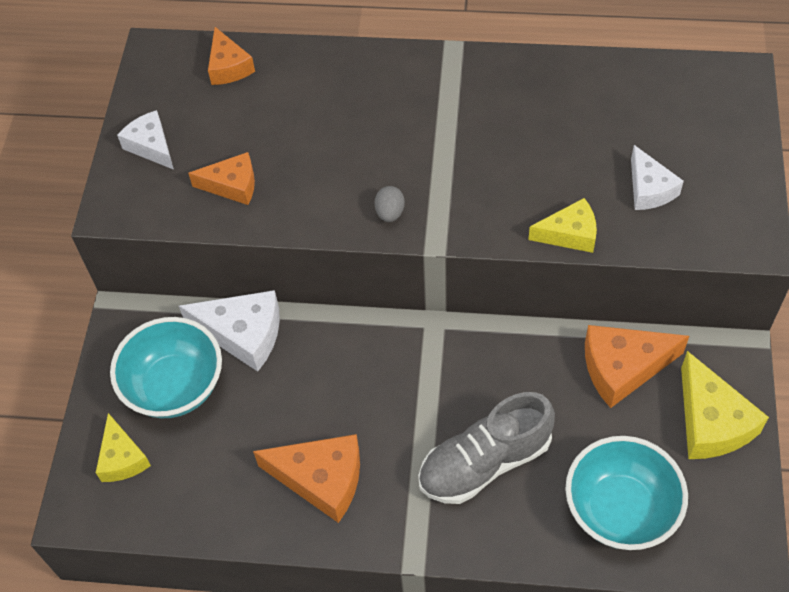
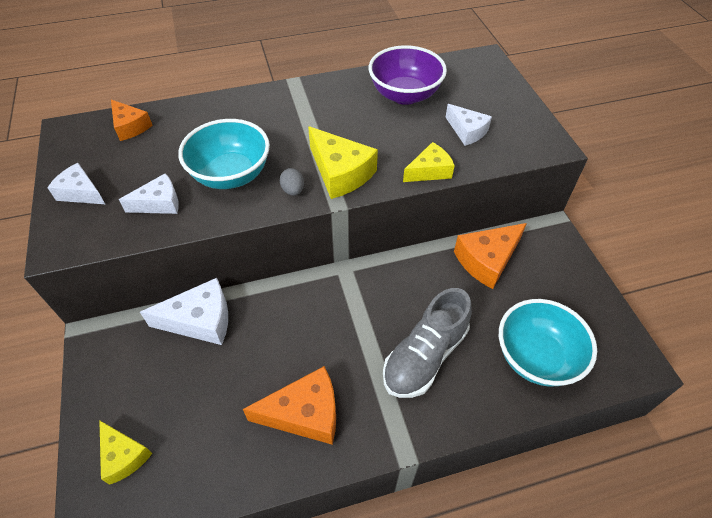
camera: 25 degrees left, 5 degrees down
turquoise bowl [110,317,222,418] -> turquoise bowl moved to [178,119,270,189]
orange cheese [188,152,255,205] -> white cheese [119,173,179,214]
yellow cheese [681,351,769,459] -> yellow cheese moved to [308,126,378,199]
none -> purple bowl [369,45,447,105]

